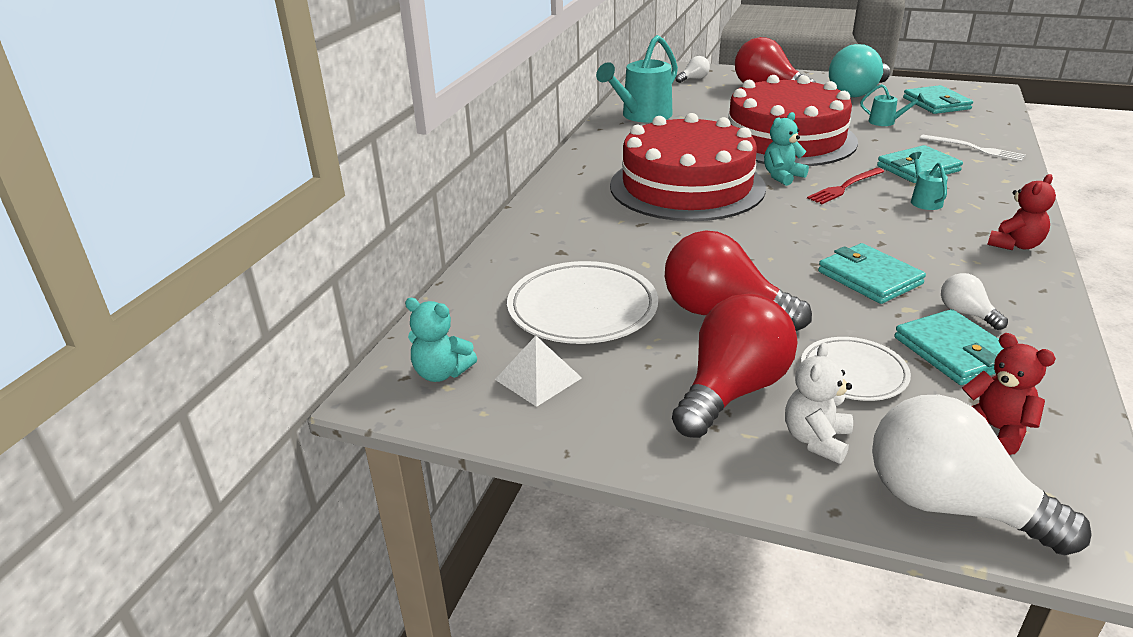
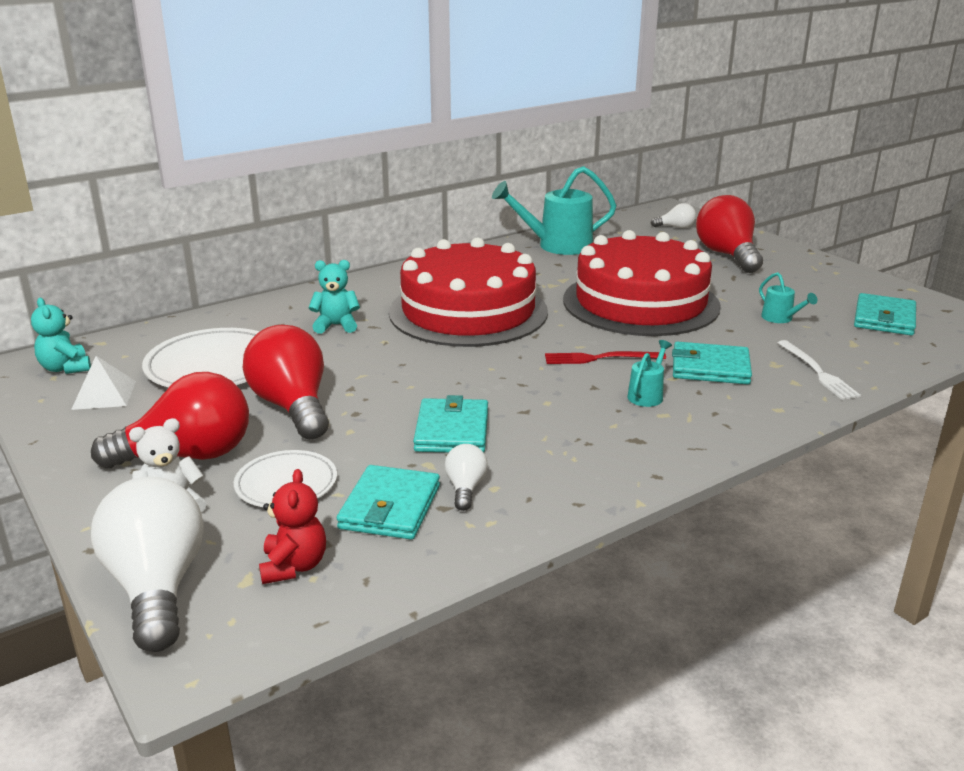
camera: 35 degrees right, 5 degrees down
turquoise teddy bear [764,112,809,186] -> turquoise teddy bear moved to [309,260,360,334]
turquoise light bulb [829,44,890,97] -> none
red teddy bear [987,174,1056,250] -> none

